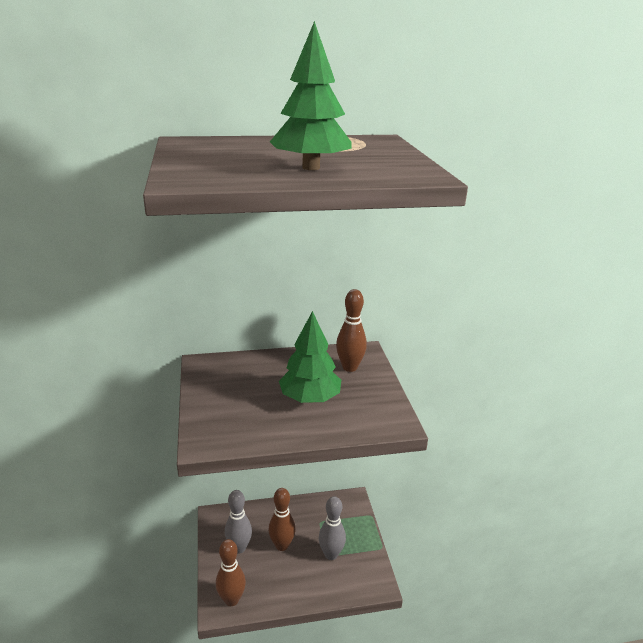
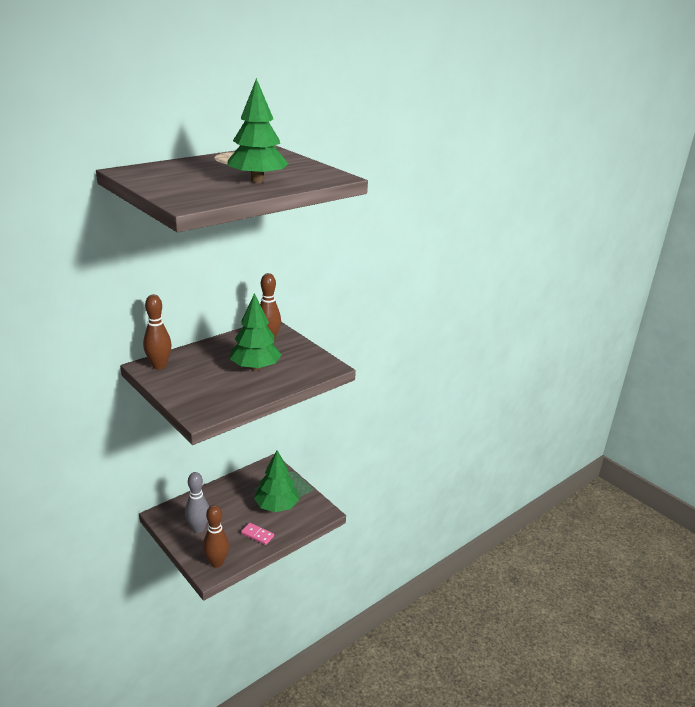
camera: 30 degrees left, 0 degrees up
brown bowling pin [268,488,296,551] -> brown bowling pin moved to [143,294,172,369]
grey bowling pin [319,496,346,560] -> green tree [254,450,299,512]
none -> pink domino [241,523,274,545]

